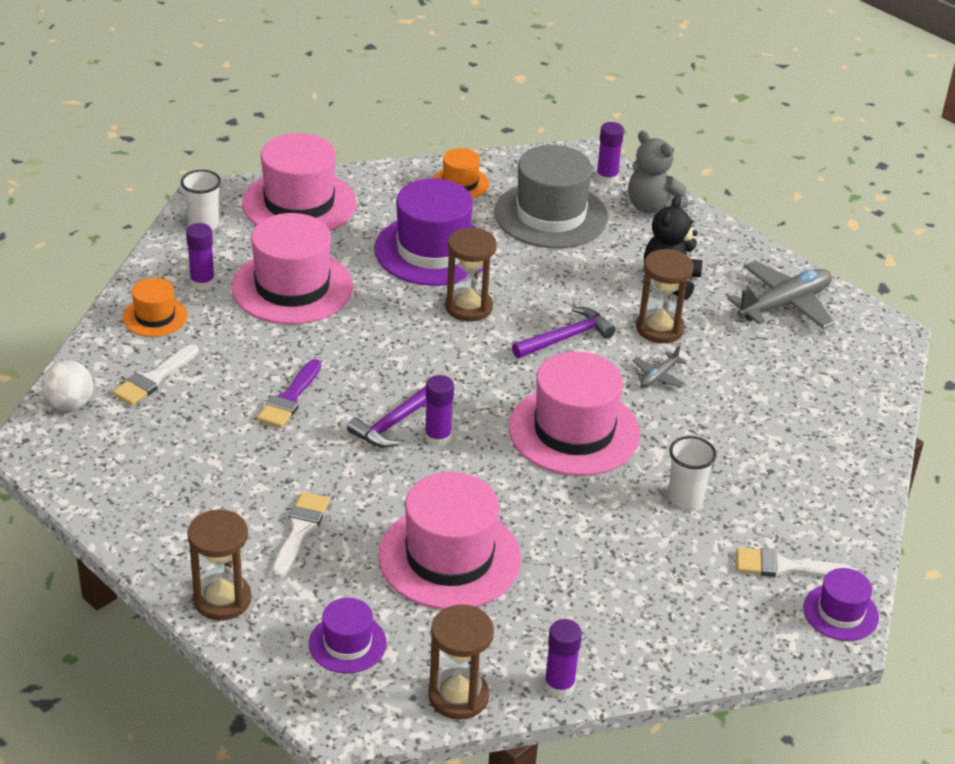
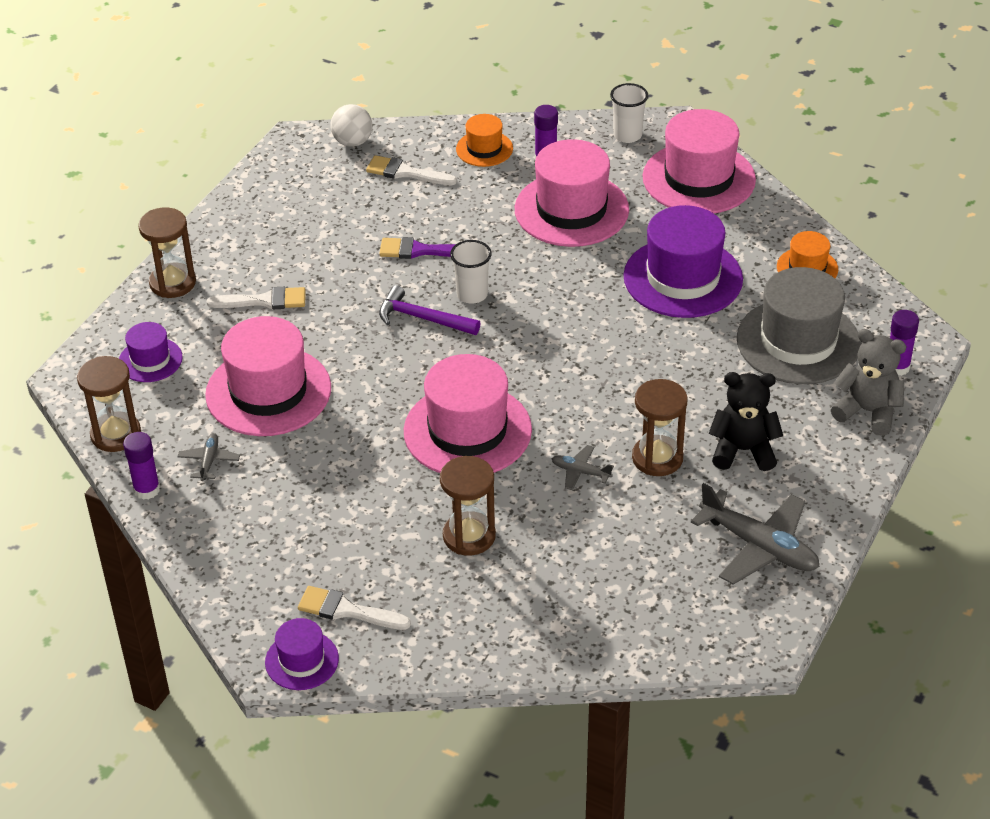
camera: 75 degrees right, 5 degrees up
purple glue stick [425,375,454,447] -> none
brown hourglass [445,228,497,322] -> brown hourglass moved to [440,456,496,556]
purple hammer [512,307,616,358] -> none
grey teddy bear [628,131,688,213] -> grey teddy bear turned 90 degrees clockwise [831,329,906,436]
white cup [668,436,717,508] -> white cup moved to [450,240,492,304]
white brush [736,547,854,577] -> white brush turned 60 degrees counterclockwise [298,586,411,630]
none -> grey plane [178,433,240,481]

